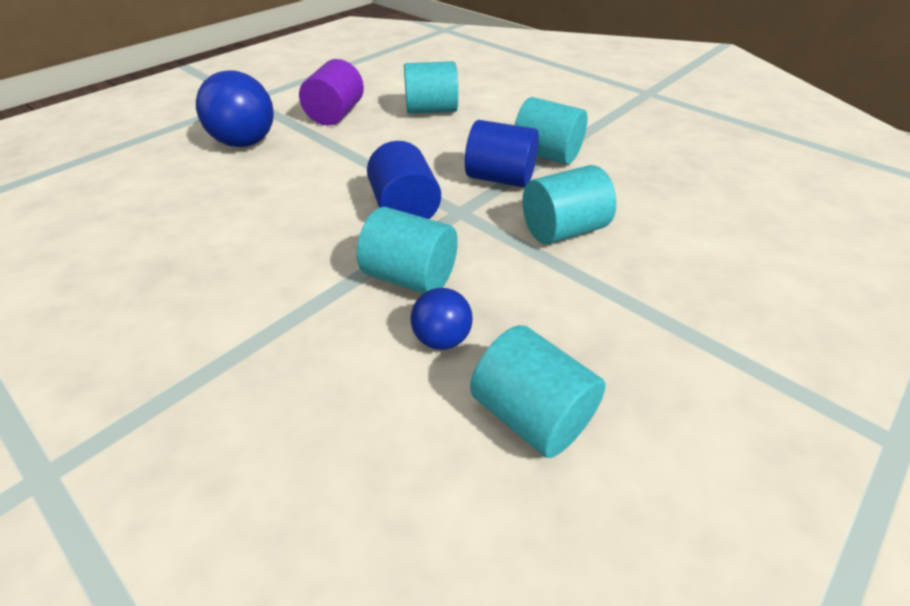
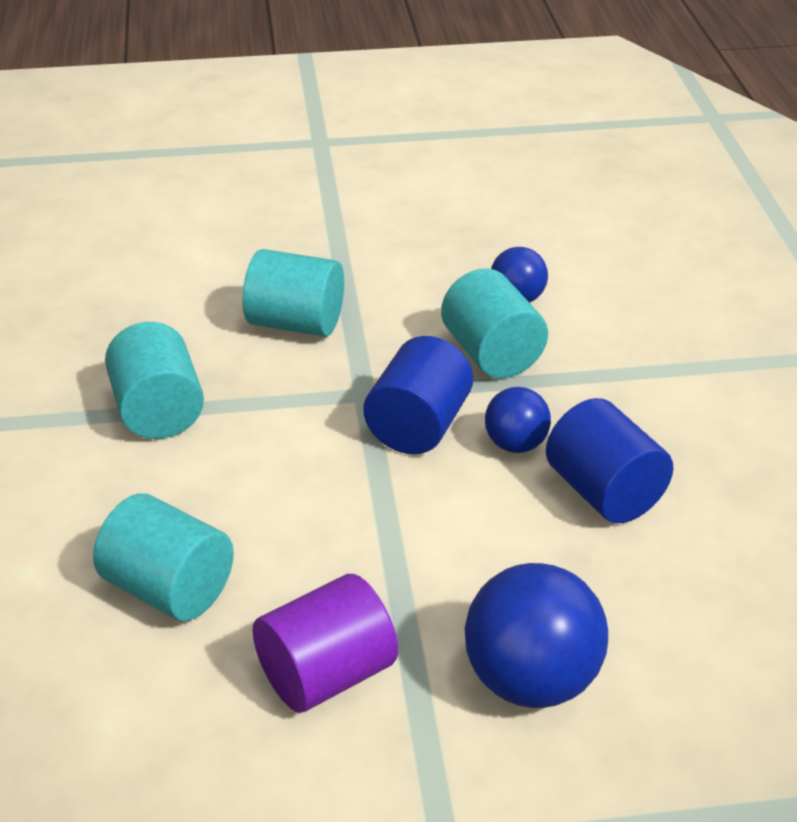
camera: 140 degrees left, 5 degrees down
blue cylinder [465,120,539,188] -> blue cylinder moved to [546,398,673,523]
turquoise cylinder [470,325,606,458] -> none
none -> blue ball [485,387,551,453]

